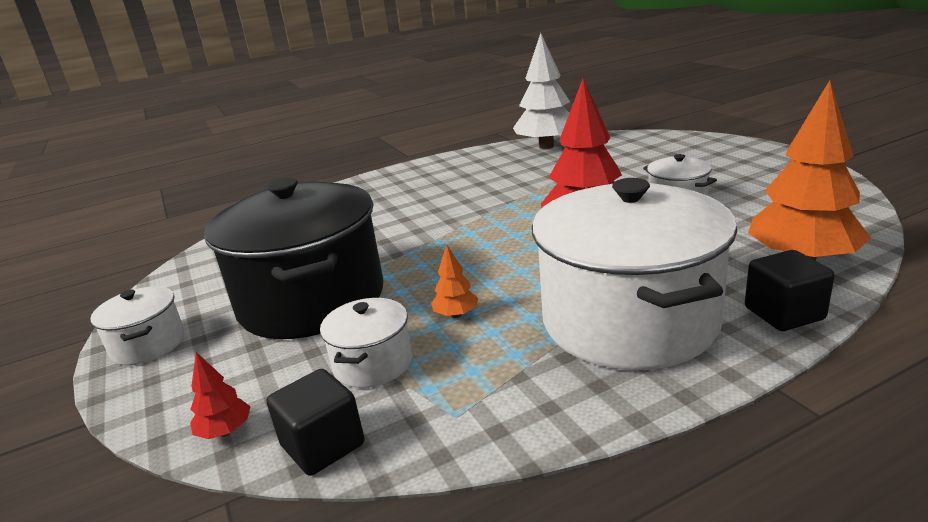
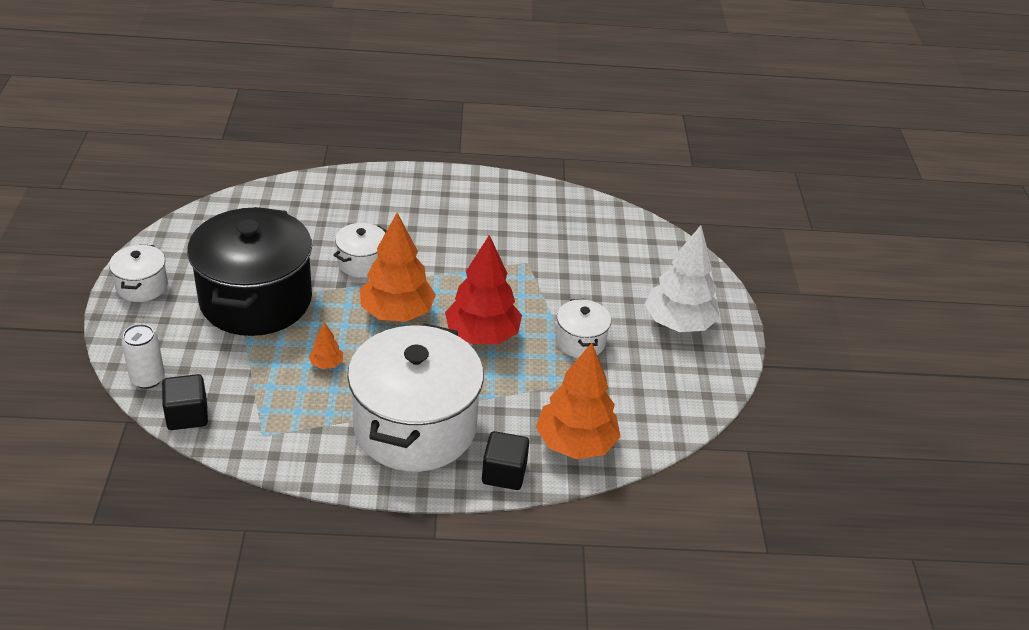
camera: 20 degrees right, 15 degrees up
red tree [190,352,251,439] -> white can [121,324,165,389]
white pot [320,298,412,388] -> white pot moved to [333,223,387,278]
white tree [513,33,570,149] -> white tree moved to [645,225,720,332]
none -> orange tree [360,213,436,322]

